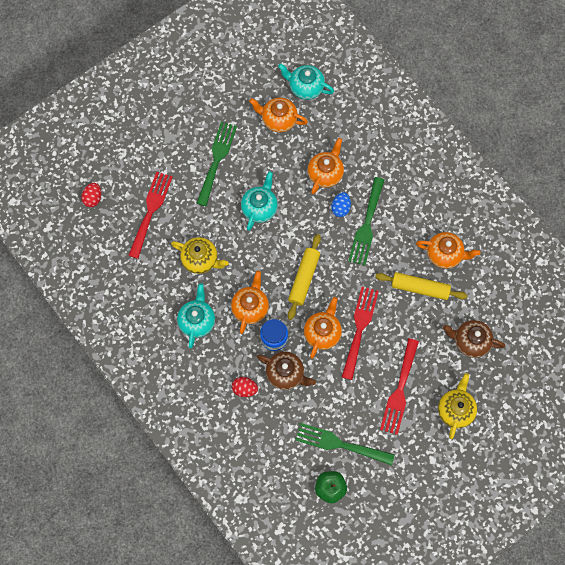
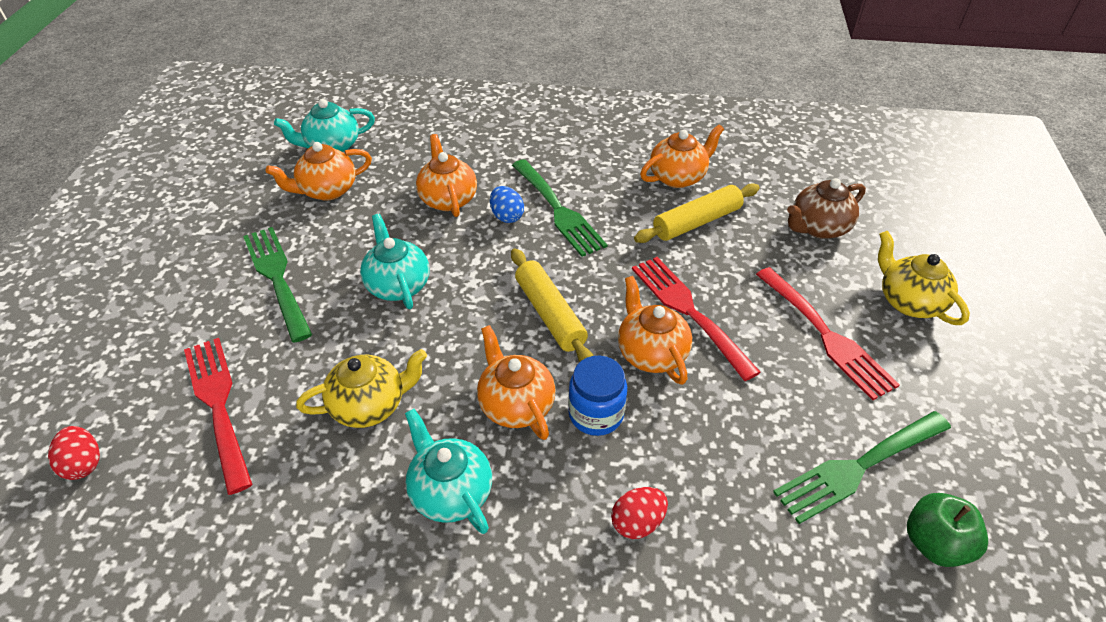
camera: 45 degrees left, 25 degrees down
brown teapot [257,352,316,390] -> none

